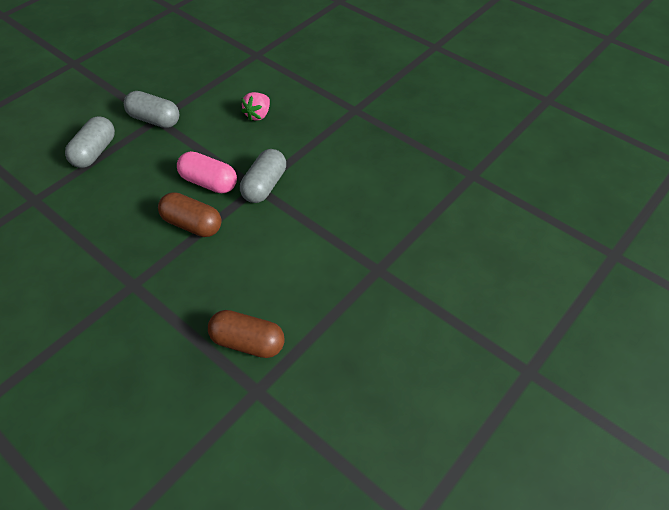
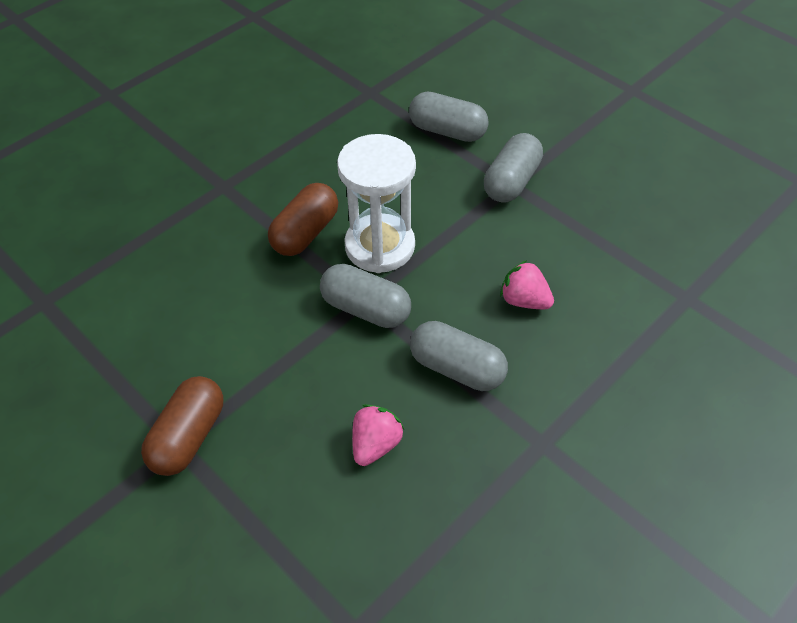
camera: 95 degrees right, 0 degrees up
pink capsule [177,151,237,193] -> white hourglass [337,134,416,273]
brown capsule [208,310,285,358] -> brown capsule moved to [141,376,223,476]
none -> pink strawberry [352,404,404,466]
none -> grey capsule [410,321,508,391]

